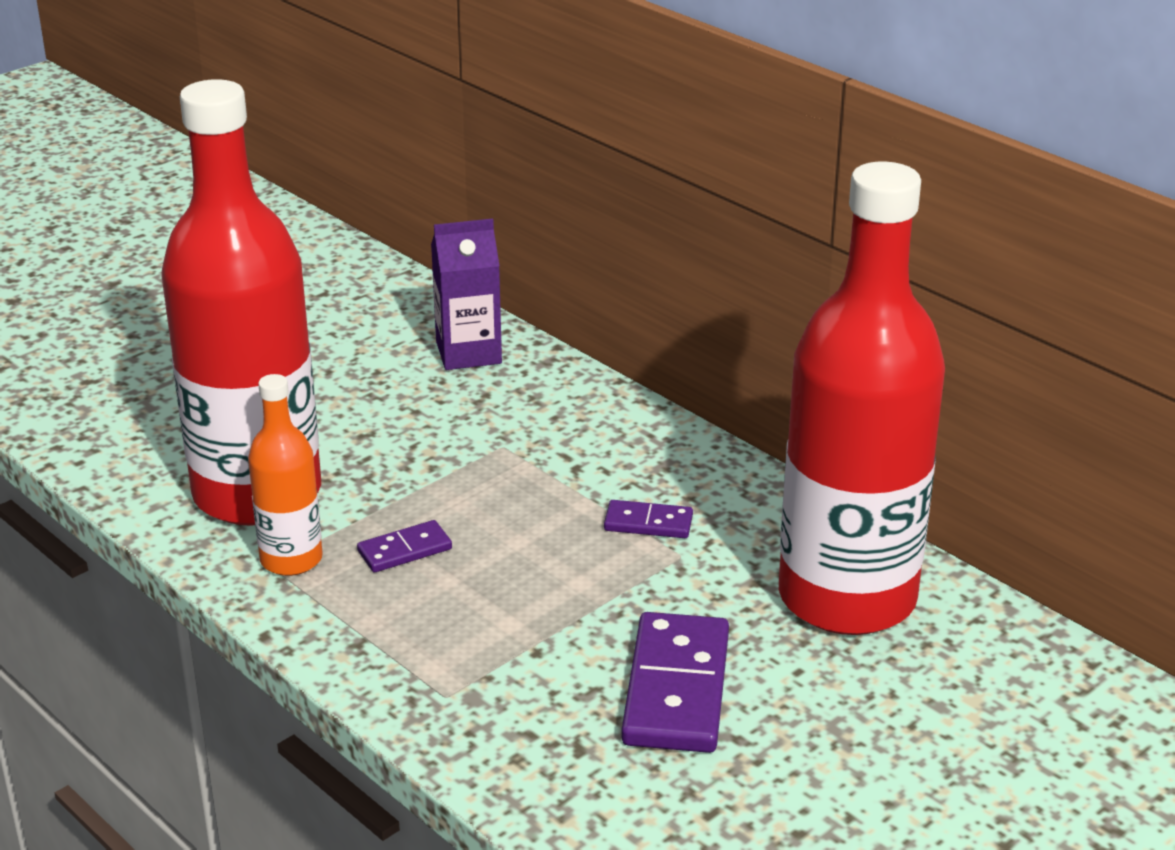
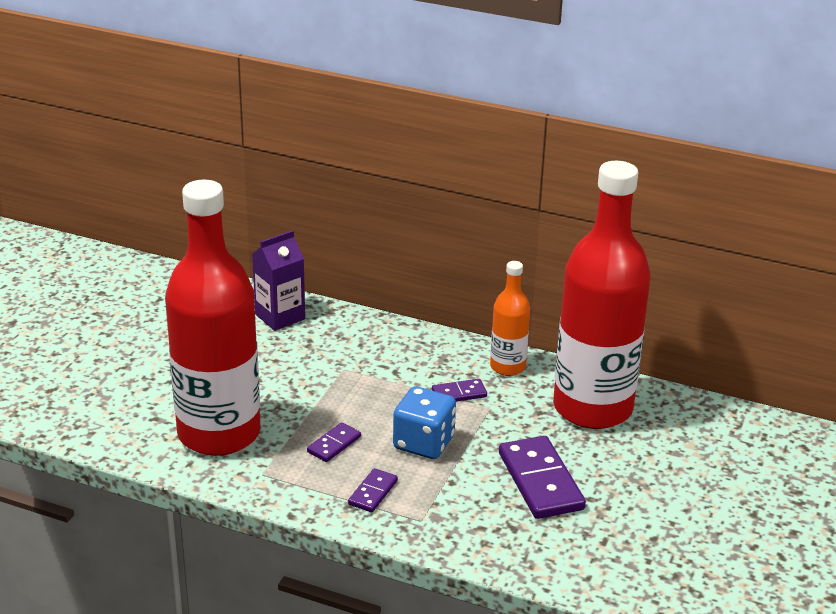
camera: 25 degrees left, 0 degrees up
orange bottle [248,374,323,576] -> orange bottle moved to [490,261,530,376]
none -> purple domino [348,468,398,512]
none -> blue dice [393,386,456,459]

